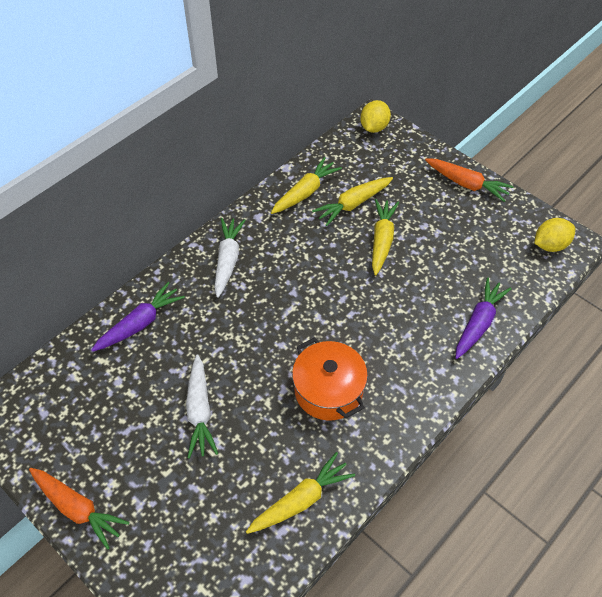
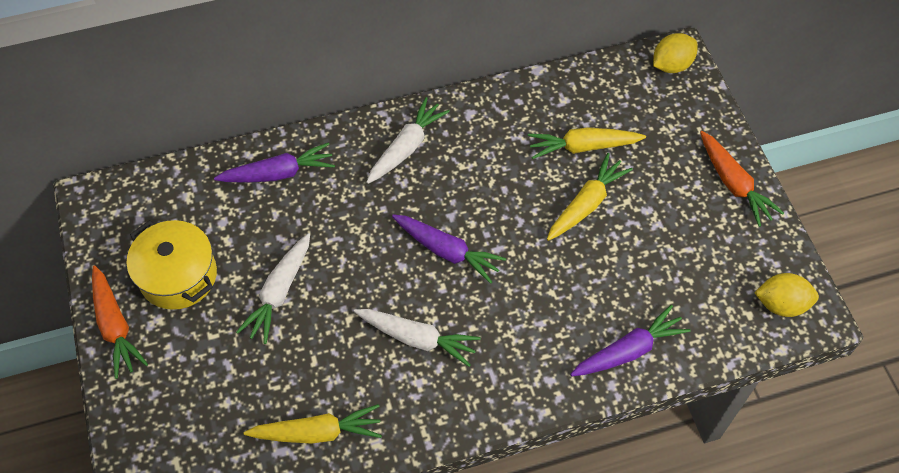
camera: 30 degrees right, 5 degrees up
yellow carrot [271,157,342,214] -> none
orange pot [292,337,368,421] -> white carrot [354,309,481,367]
none -> yellow pot [127,220,217,310]
none -> purple carrot [392,214,506,284]

